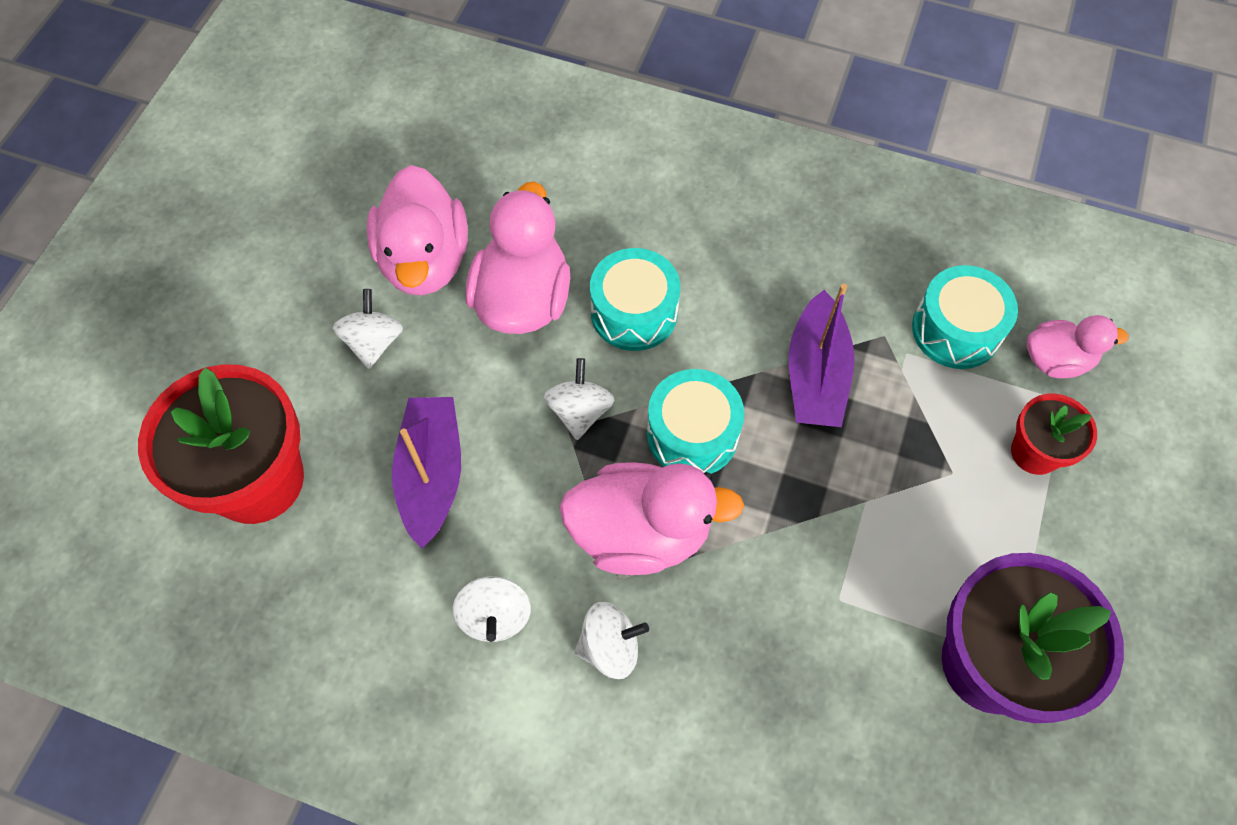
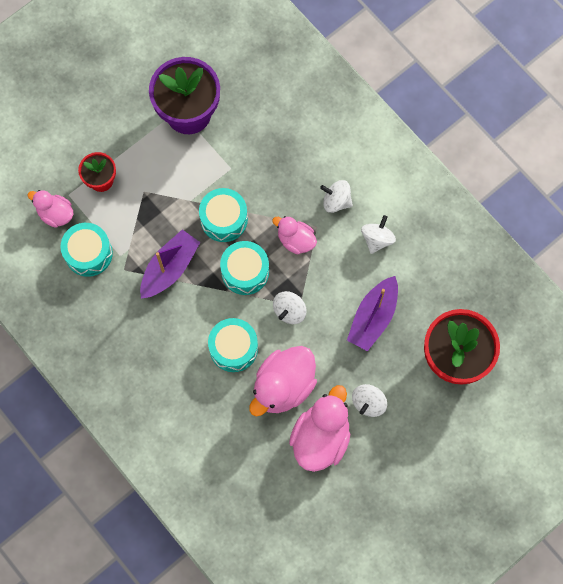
camera: 150 degrees left, 10 degrees up
pink duck [559,462,744,575] -> pink duck [272,216,317,255], size x0.59
none -> turquoise drum [199,188,248,242]

